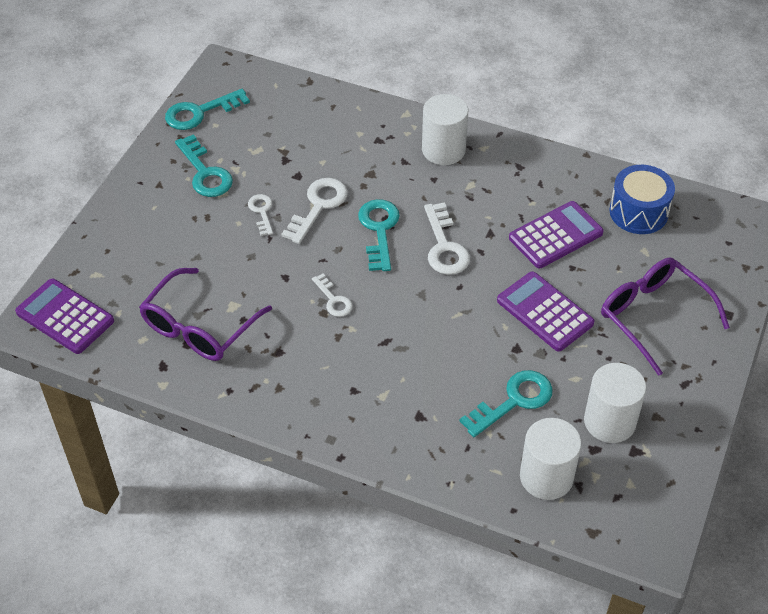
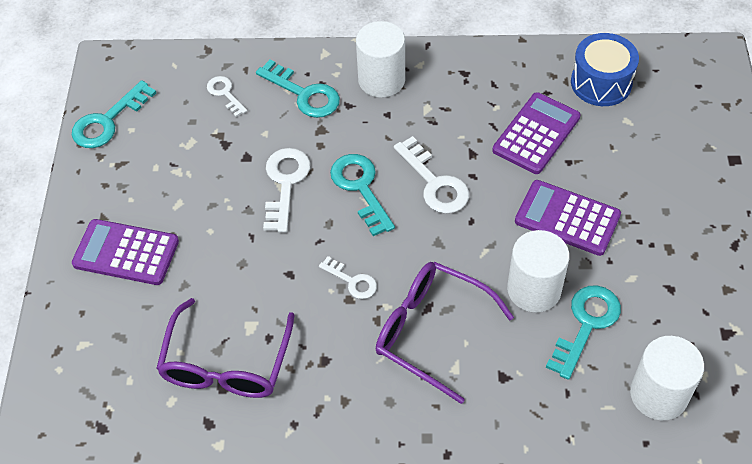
camera: 20 degrees left, 5 degrees up
purple calculator [15,278,114,354] -> purple calculator moved to [72,219,179,285]
turquoise key [175,134,233,197] -> turquoise key moved to [256,59,340,118]
white key [248,194,273,236] -> white key moved to [207,76,247,117]
white cylinder [584,363,646,443] -> white cylinder moved to [507,230,570,313]
purple glasses [601,257,730,376] -> purple glasses moved to [376,262,514,404]

